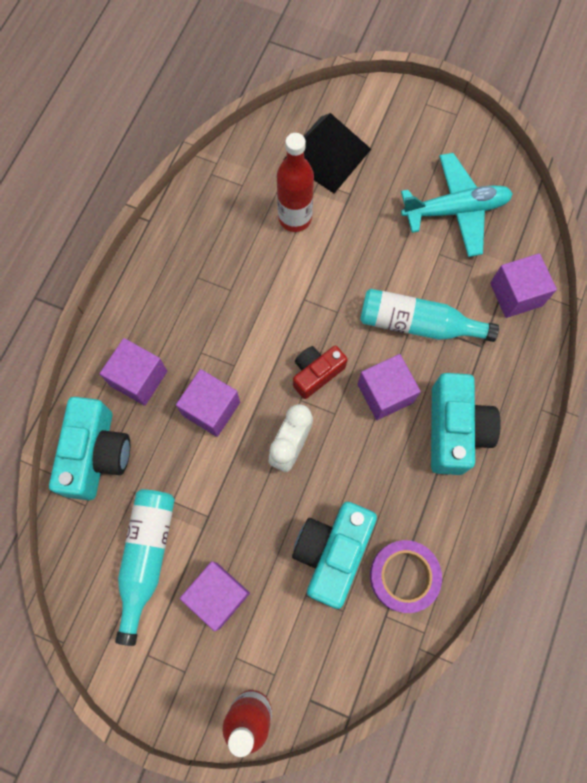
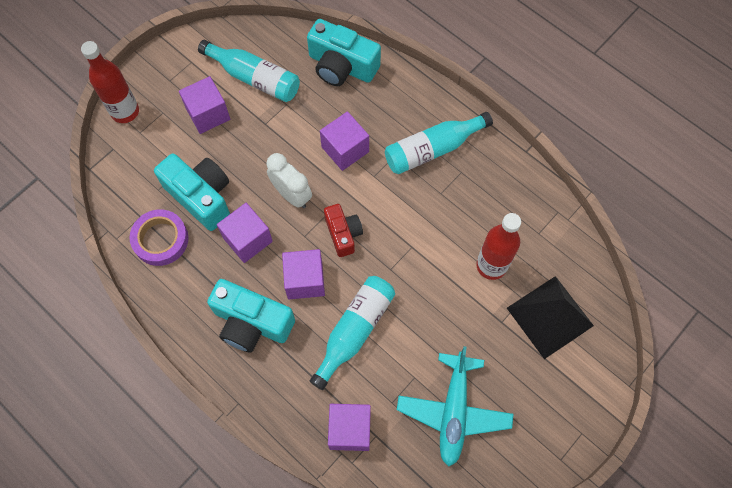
camera: 110 degrees right, 5 degrees down
purple cube [100,338,167,406] -> purple cube moved to [217,203,273,263]
none -> turquoise bottle [385,112,493,174]

